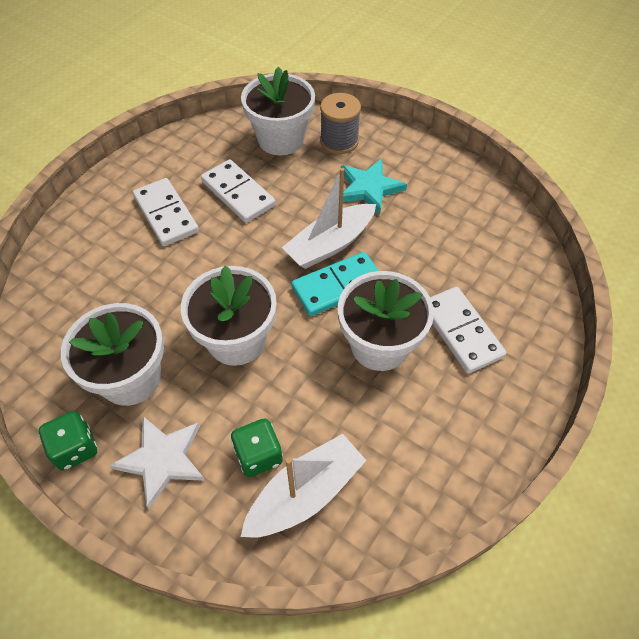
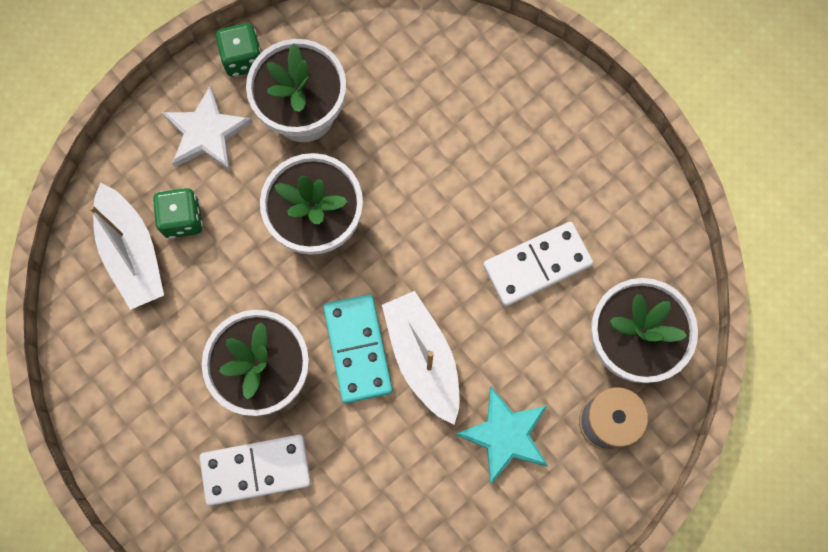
camera: 105 degrees right, 20 degrees up
white domino [133,178,199,246] -> none

